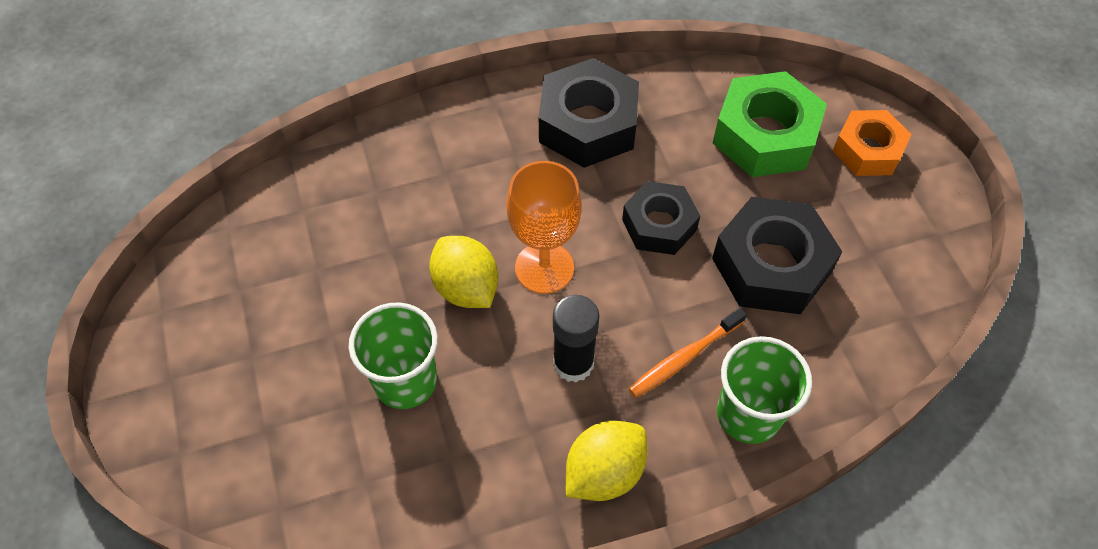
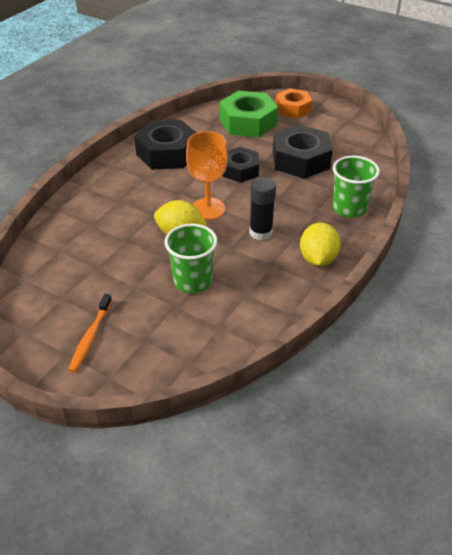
camera: 40 degrees left, 15 degrees down
orange toothbrush [629,307,747,398] -> orange toothbrush moved to [68,294,112,373]

